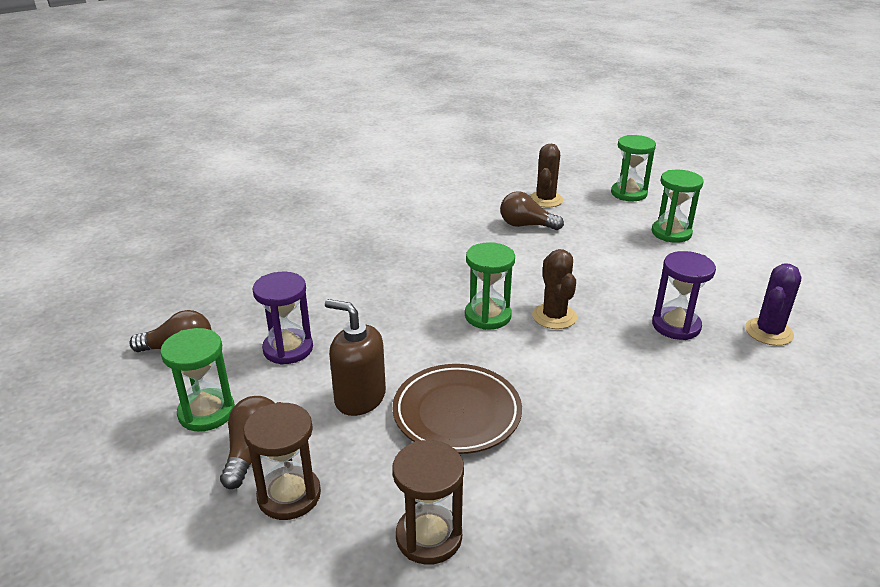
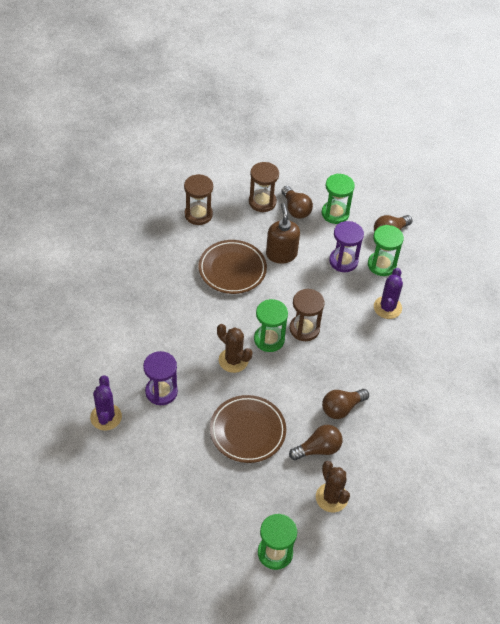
camera: 140 degrees right, 20 degrees up
brown soap dispenser [325,299,386,416] -> brown soap dispenser turned 90 degrees counterclockwise [266,203,300,264]
green hourglass [652,169,704,243] -> green hourglass moved to [368,225,404,276]
none -> brown plate [210,395,286,463]
none -> brown hourglass [289,289,325,341]
none -> brown light bulb [322,389,369,419]
none -> purple cactus [374,268,403,319]

